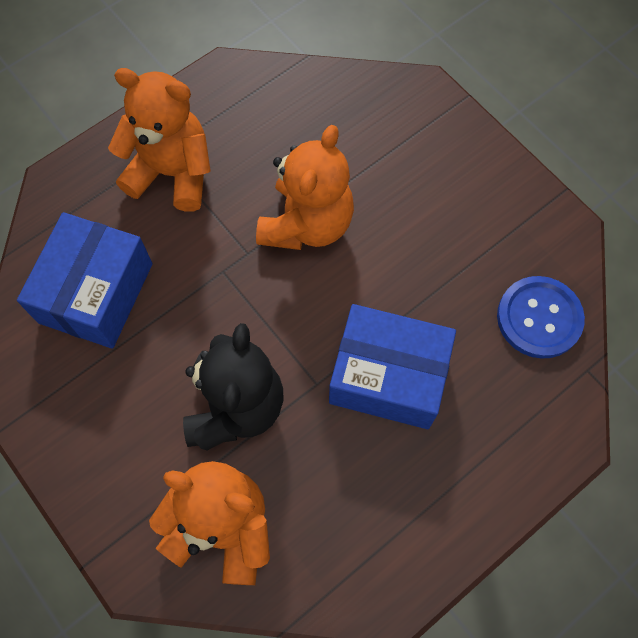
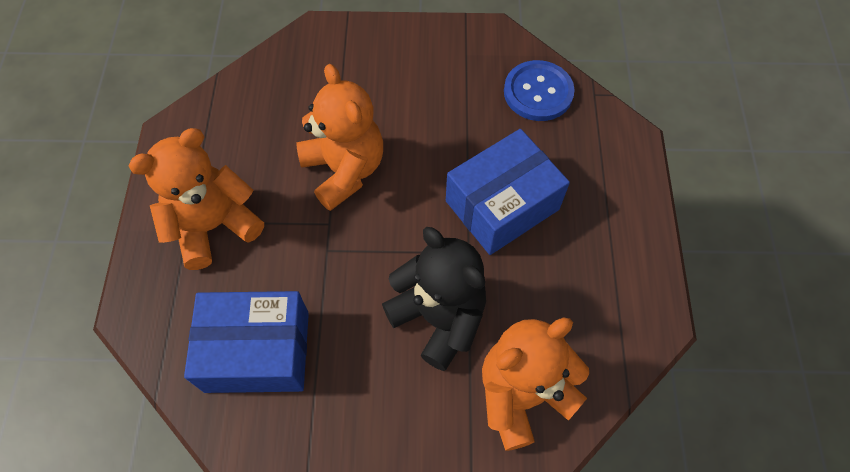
camera: 50 degrees left, 5 degrees down
blue box [17,212,153,349] -> blue box turned 60 degrees counterclockwise [184,291,309,393]

